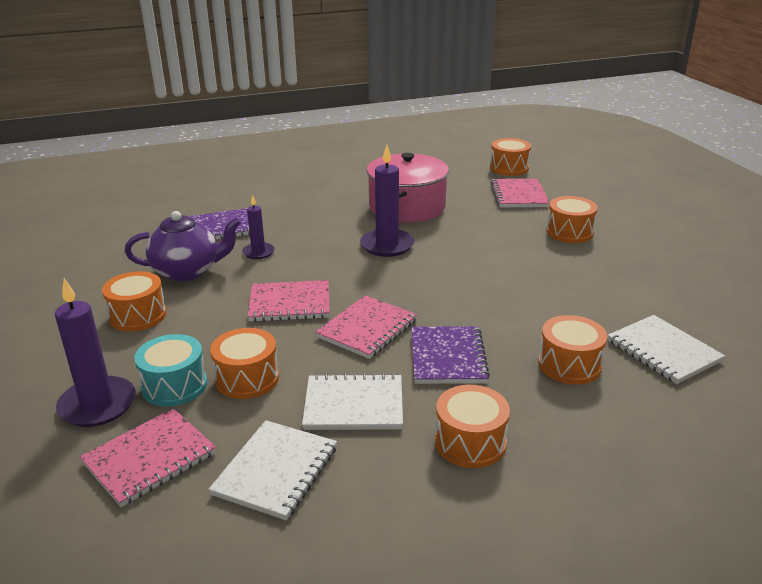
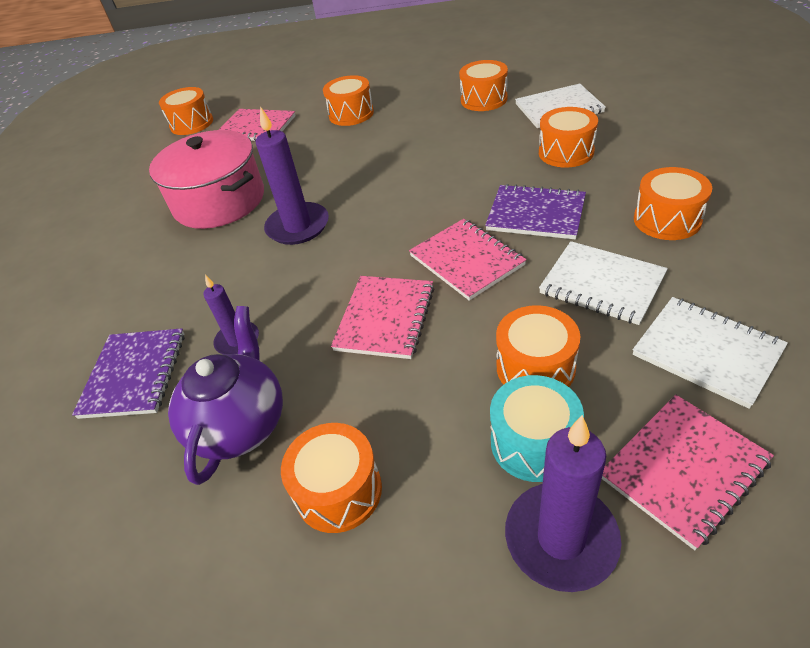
camera: 65 degrees left, 15 degrees up
pink notebook [80,408,216,507] -> pink notebook turned 75 degrees clockwise [602,395,774,550]
white notebook [302,373,403,430] -> white notebook turned 75 degrees counterclockwise [539,241,668,325]
none -> orange drum [459,60,508,111]

